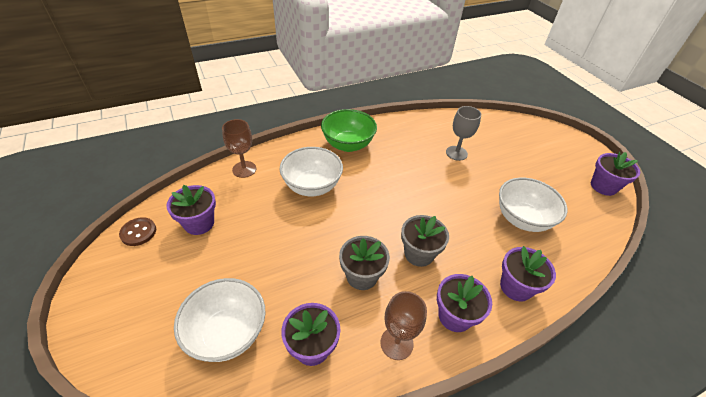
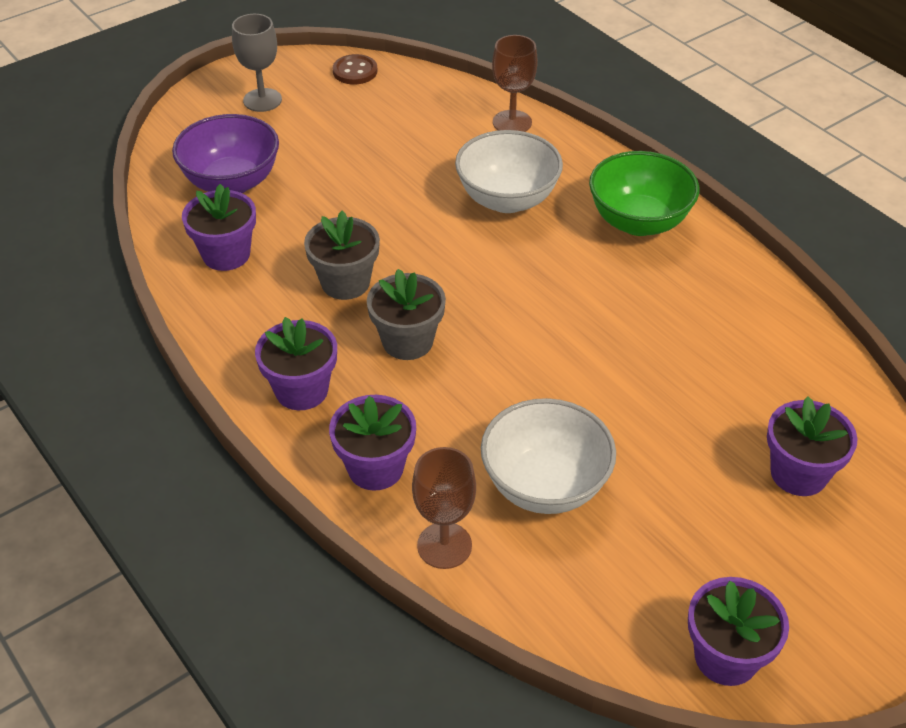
camera: 80 degrees right, 0 degrees up
purple flower pot [166,185,216,235] -> purple flower pot moved to [767,397,858,496]
white bowl [174,278,266,362] -> purple bowl [172,114,279,193]
brown goblet [380,291,427,360] -> brown goblet moved to [412,447,476,569]
grey goblet [446,106,481,161] -> grey goblet moved to [232,14,282,112]

